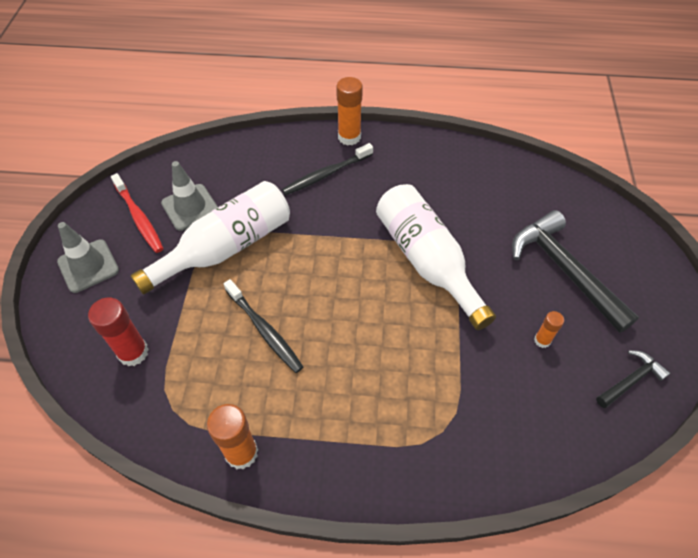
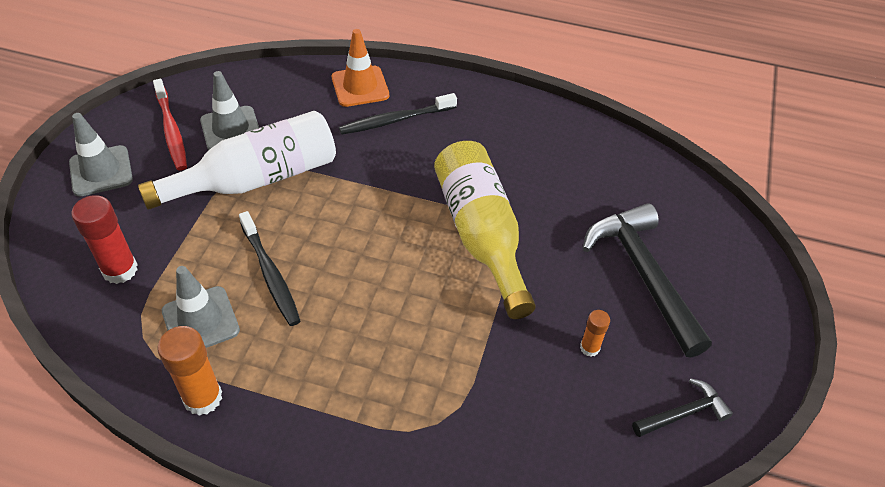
camera: 10 degrees right, 5 degrees down
orange glue stick [336,77,363,145] -> none
white bottle [376,184,496,330] -> yellow bottle [434,141,536,319]
none -> grey traffic cone [162,266,240,348]
none -> orange traffic cone [332,29,389,107]

